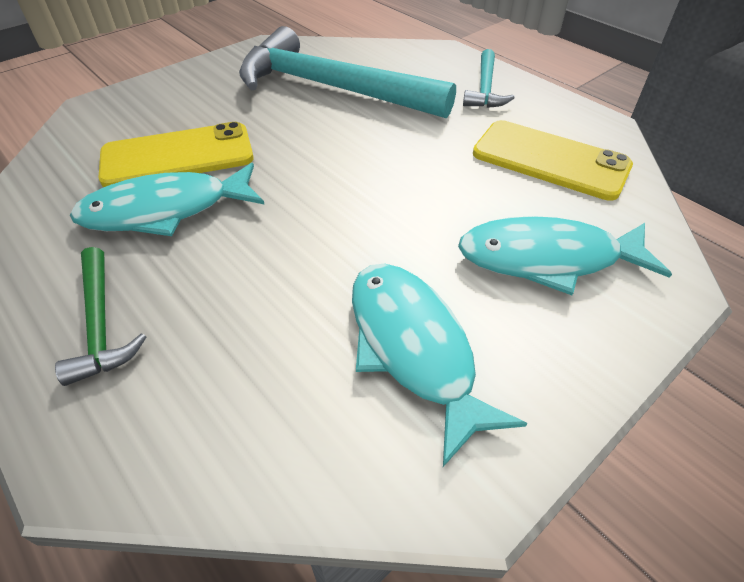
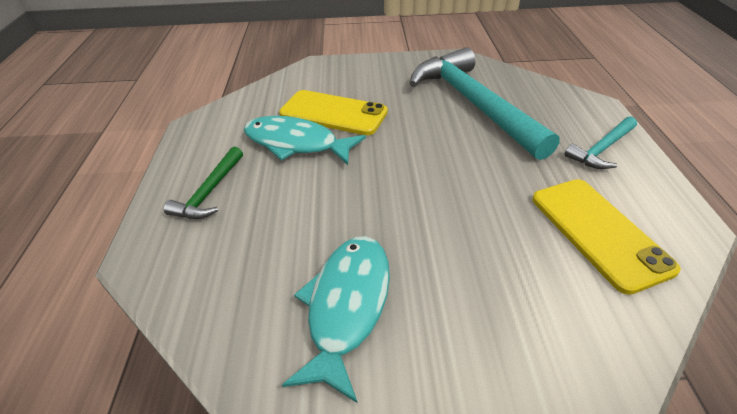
camera: 40 degrees right, 5 degrees down
turquoise fish [458,216,672,295] -> none

